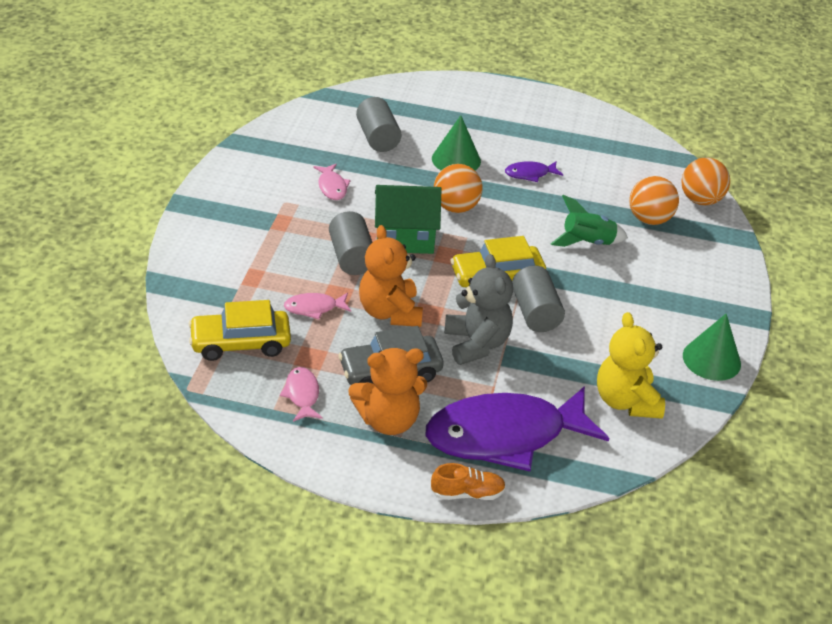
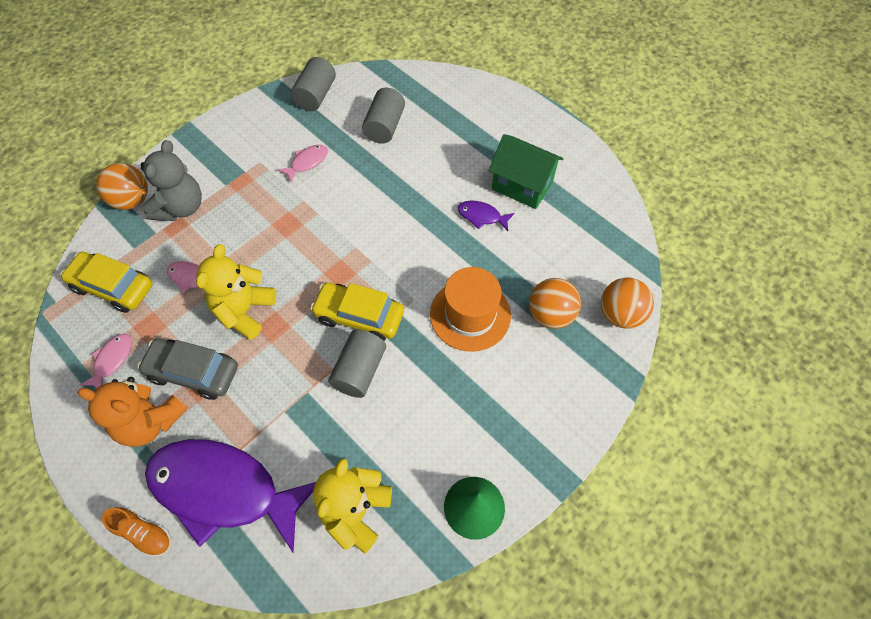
camera: 35 degrees right, 20 degrees up
pink fish [313,164,351,200] -> pink fish turned 150 degrees counterclockwise [277,145,328,182]
grey cylinder [329,211,372,275] -> grey cylinder moved to [291,57,336,111]
orange teddy bear [359,225,423,327] -> yellow teddy bear [196,244,276,340]
green house [375,185,441,254] -> green house moved to [489,134,564,209]
green cone [432,115,481,170] -> none
orange ball [434,164,483,213] -> orange ball moved to [96,163,148,210]
grey teddy bear [445,254,513,365] -> grey teddy bear moved to [141,140,202,221]
green rocket [551,195,628,247] -> orange hat [430,267,511,352]

